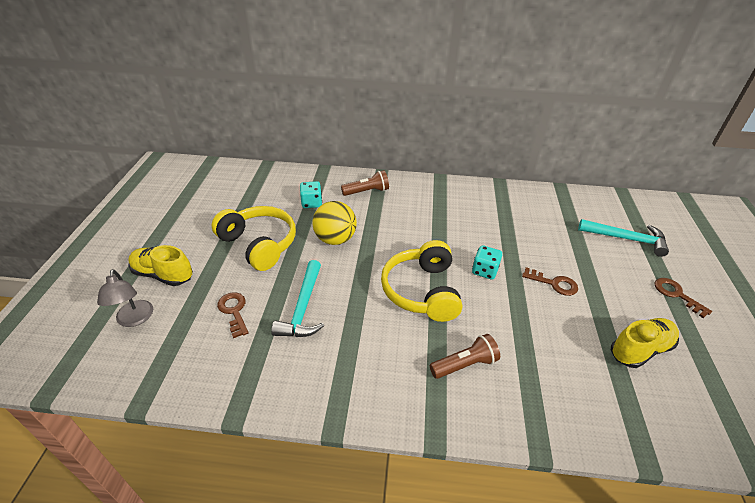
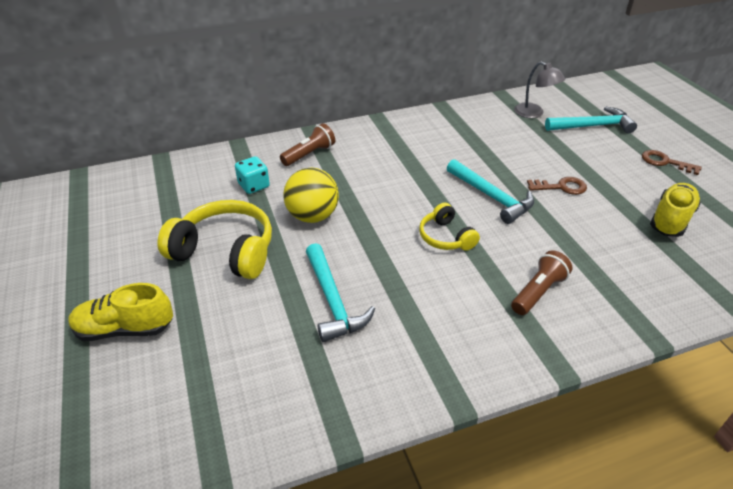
camera: 25 degrees left, 0 degrees up
grey lamp [97,269,153,327] -> grey lamp moved to [514,61,565,118]
brown key [217,292,249,338] -> none
yellow headphones [381,240,462,322] -> yellow headphones [419,203,480,251], size x0.57
turquoise dice [472,245,502,280] -> turquoise hammer [447,159,534,224]

